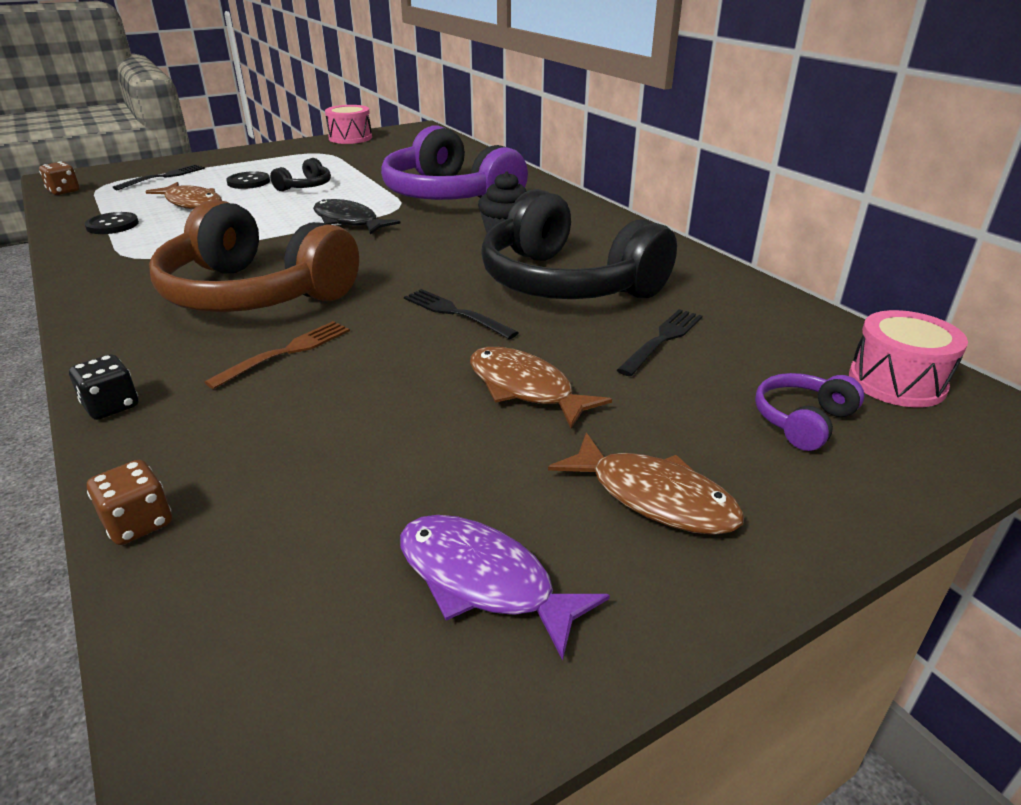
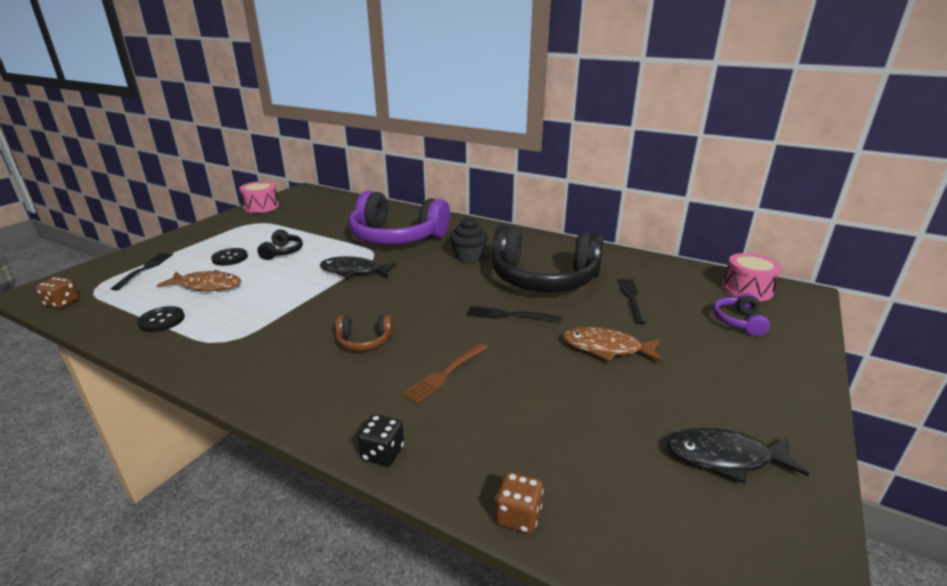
camera: 30 degrees left, 5 degrees down
brown headphones [149,200,359,312] -> brown headphones [335,315,393,351], size x0.42
brown fork [204,321,350,389] -> brown fork turned 150 degrees counterclockwise [402,343,488,404]
purple fish [400,515,610,660] -> black fish [667,428,809,484]
brown fish [548,432,744,535] -> none

